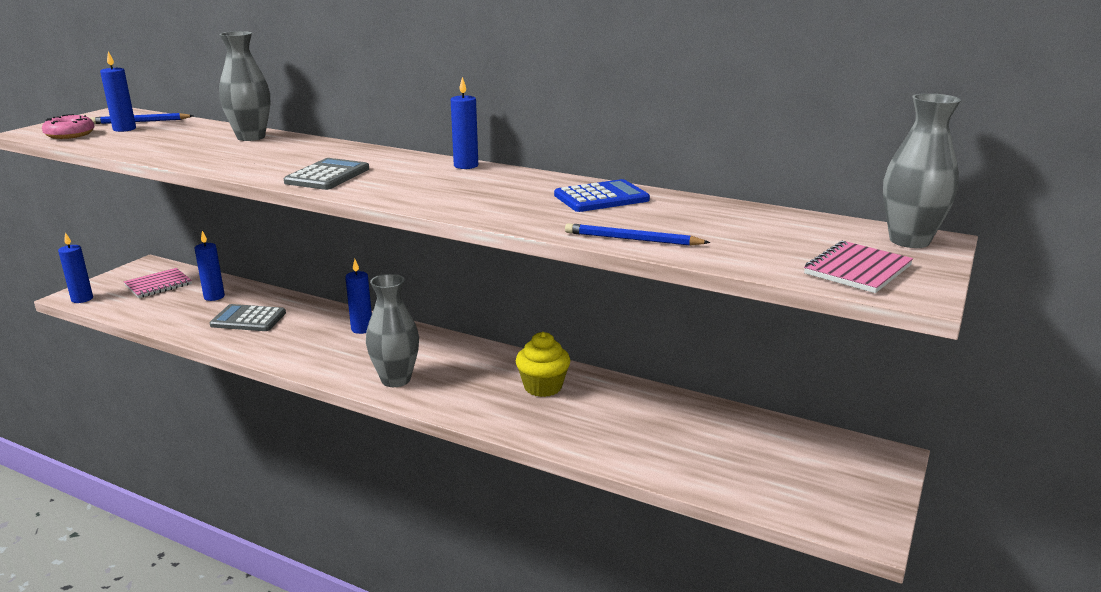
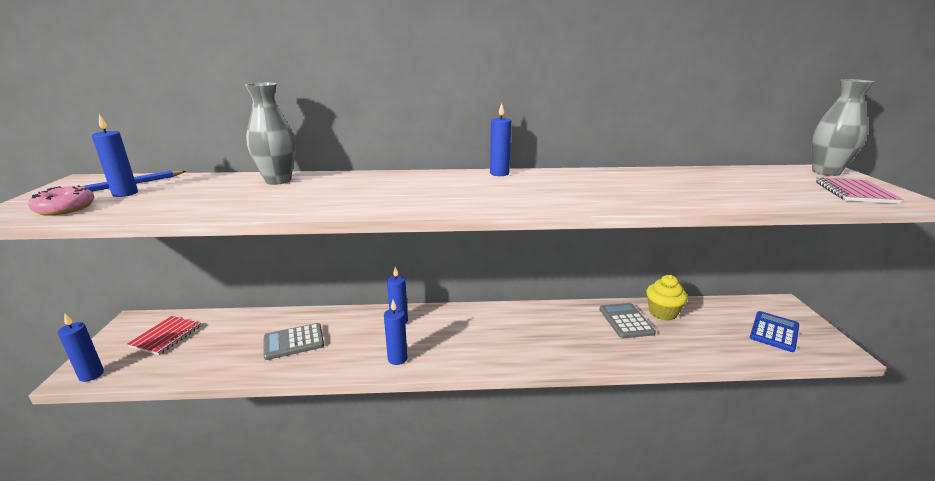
camera: 30 degrees left, 0 degrees up
pink notebook [124,268,192,298] -> red notebook [127,316,201,355]
blue candle [194,231,225,301] -> blue candle moved to [384,300,408,365]
grey calculator [284,158,369,190] -> grey calculator moved to [599,303,656,338]
grey vase [366,274,419,387] -> none
yellow cupcake [516,332,570,397] -> yellow cupcake moved to [646,275,688,320]
blue calculator [554,179,650,212] -> blue calculator moved to [750,311,799,352]
blue pencil [565,223,710,246] -> none

